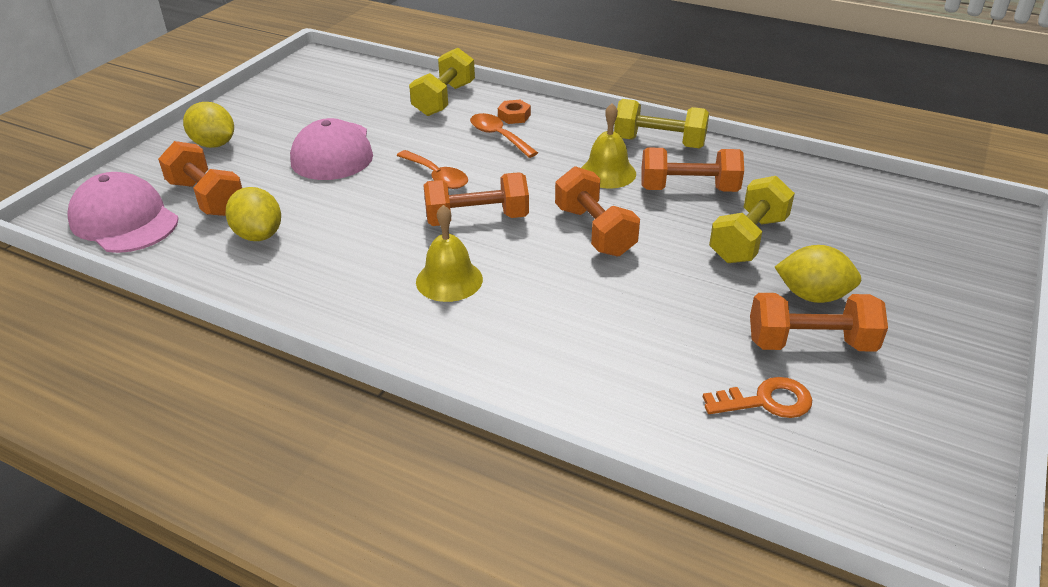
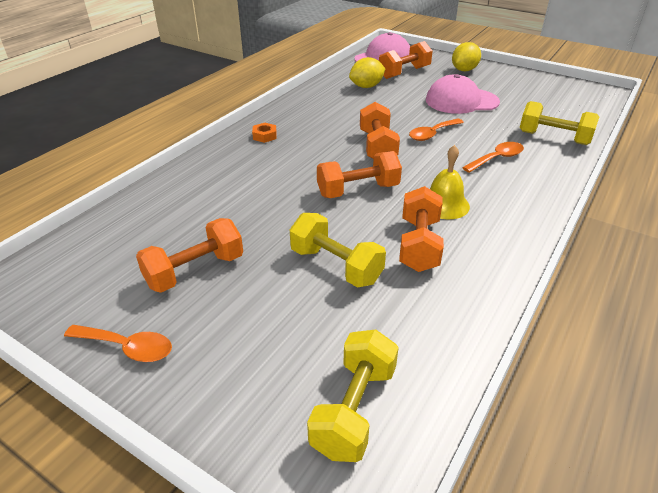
camera: 95 degrees right, 0 degrees up
yellow bell [416,205,483,302] -> none
orange nut [498,100,531,124] -> orange nut moved to [252,123,277,143]
yellow dumbbell [614,99,709,149] -> yellow dumbbell moved to [307,330,399,462]
orange key [703,377,812,418] -> none
orange dumbbell [750,293,888,352] -> orange dumbbell turned 45 degrees clockwise [136,218,243,293]
yellow lemon [775,245,862,303] -> none
none -> orange spoon [64,325,172,362]

